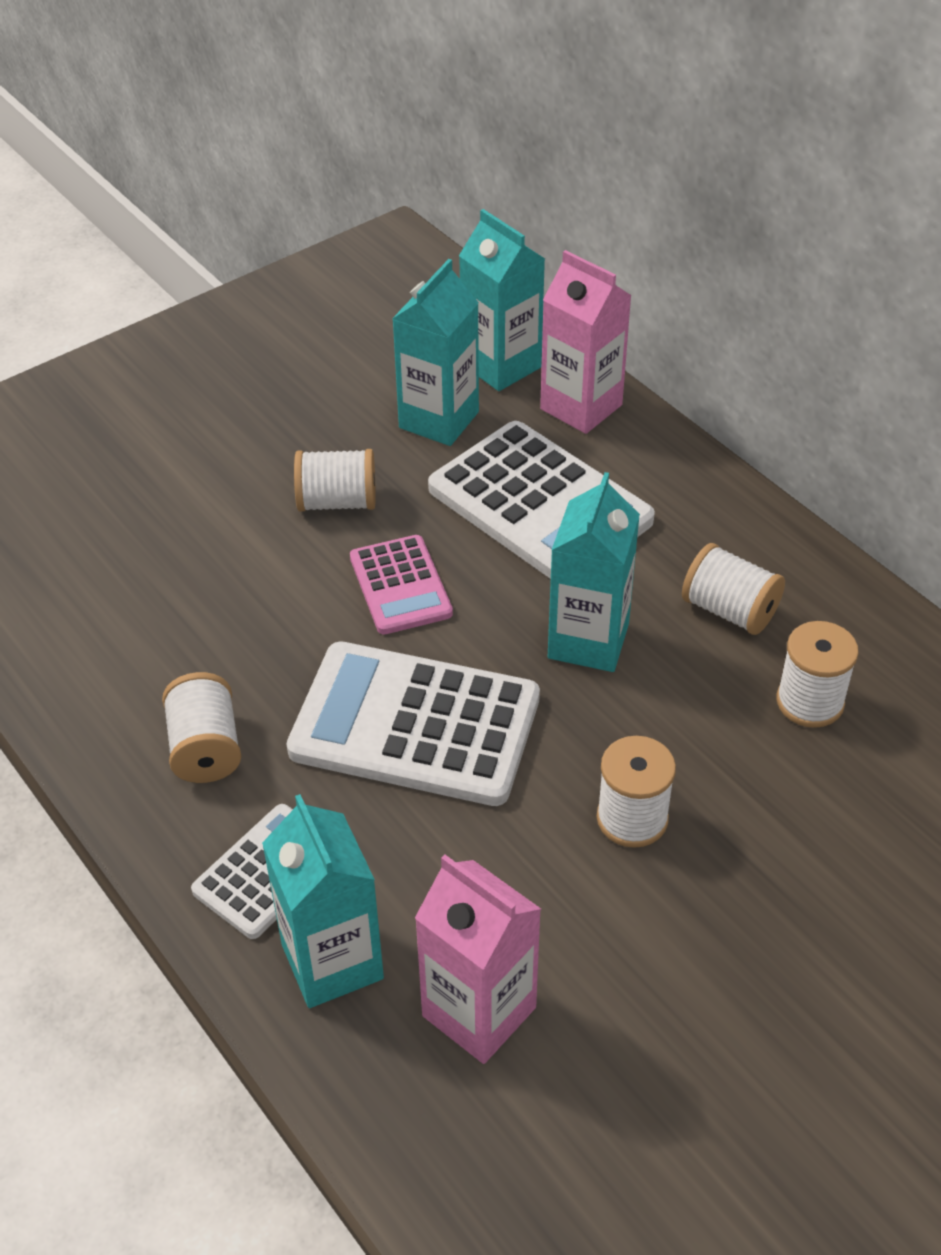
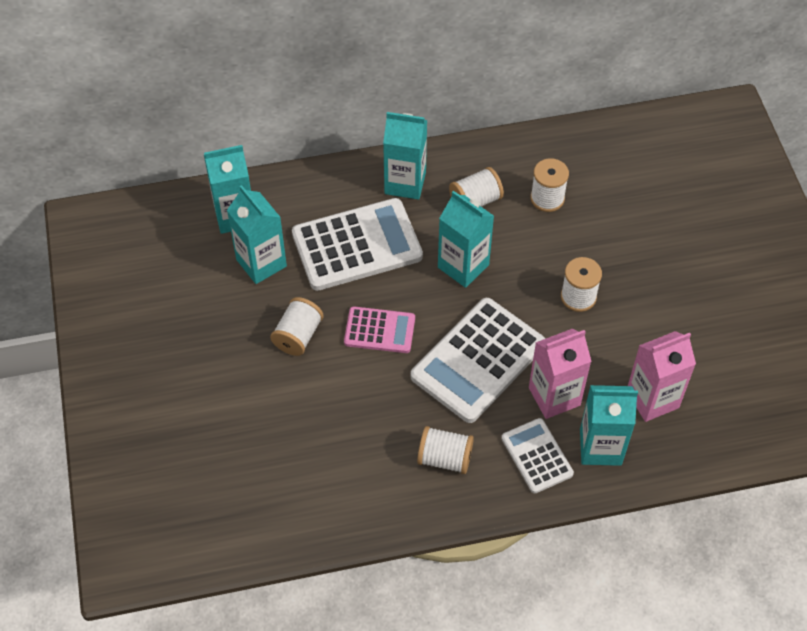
camera: 65 degrees left, 10 degrees up
pink carton [540,250,632,434] -> pink carton moved to [529,329,592,419]
none -> turquoise carton [383,112,427,200]

